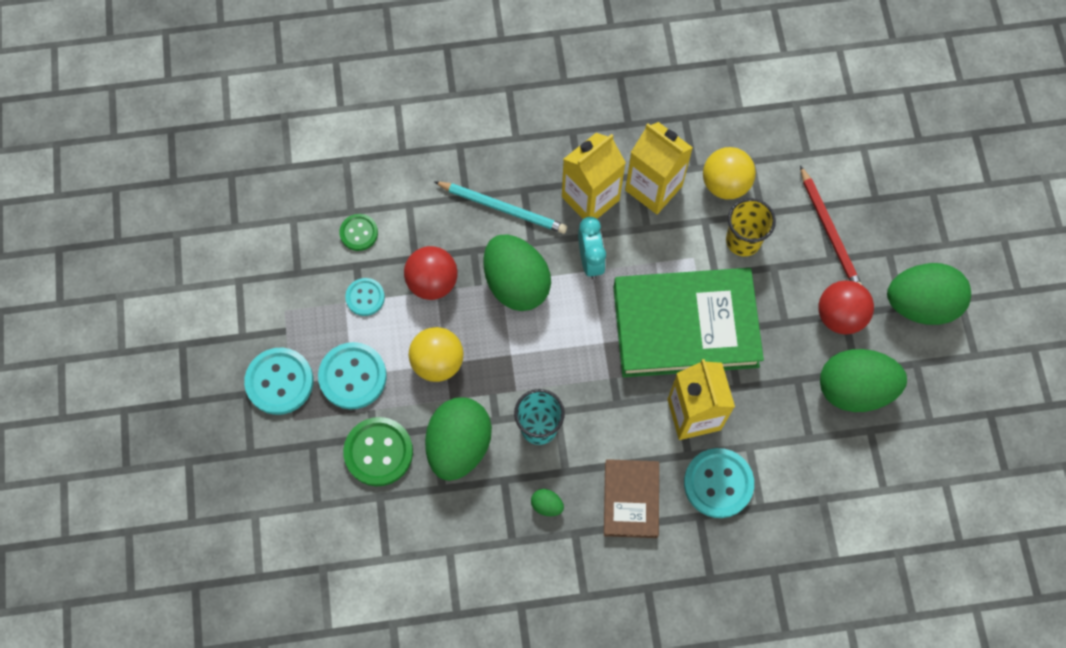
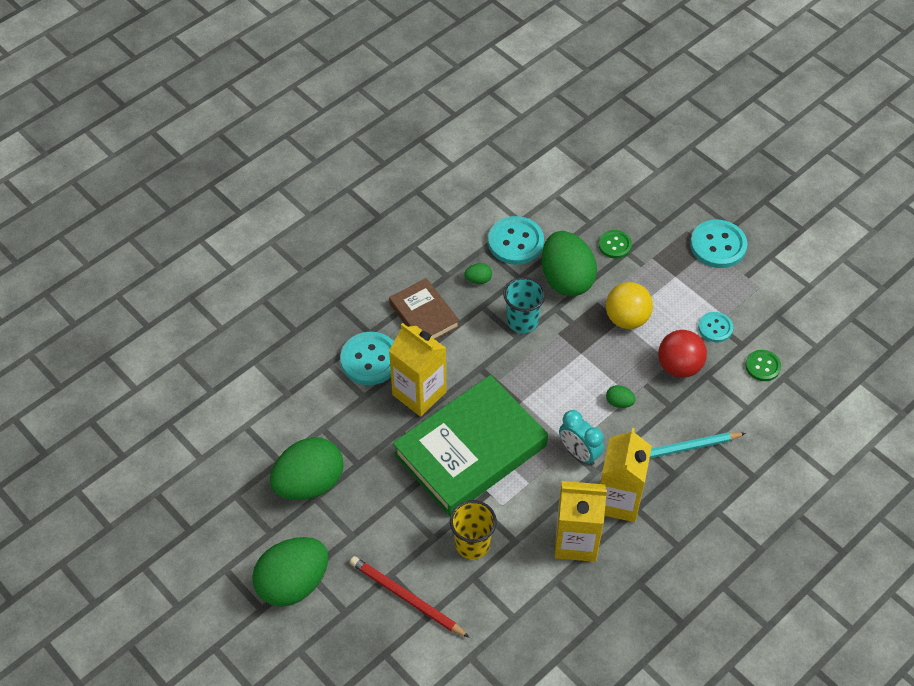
camera: 145 degrees right, 15 degrees down
turquoise button [318,342,387,410] -> turquoise button moved to [488,216,544,265]
green button [343,417,413,486] -> green button [599,230,632,259], size x0.59
green egg [484,234,551,311] -> green egg [606,385,636,408], size x0.40
yellow ball [703,147,756,199] -> none
red ball [818,280,874,335] -> none

